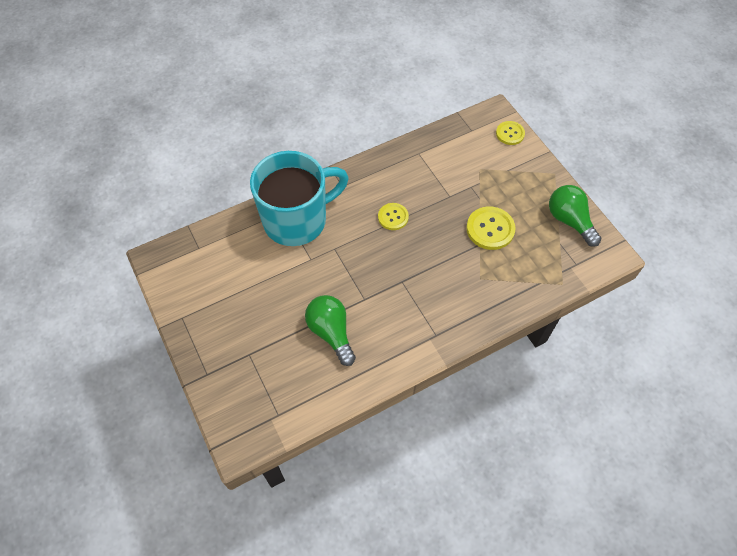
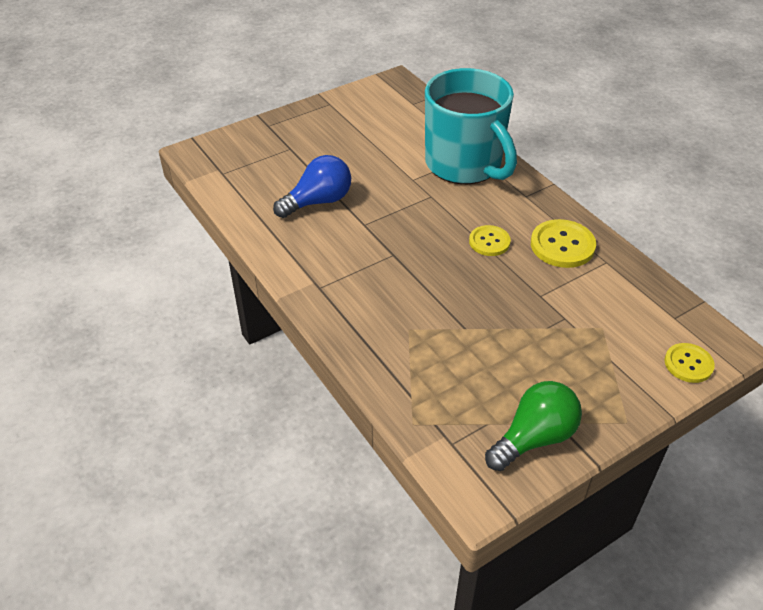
camera: 85 degrees right, 15 degrees down
green light bulb [305,295,356,366] -> blue light bulb [273,155,351,218]
yellow button [466,206,516,250] -> yellow button moved to [531,219,596,268]

